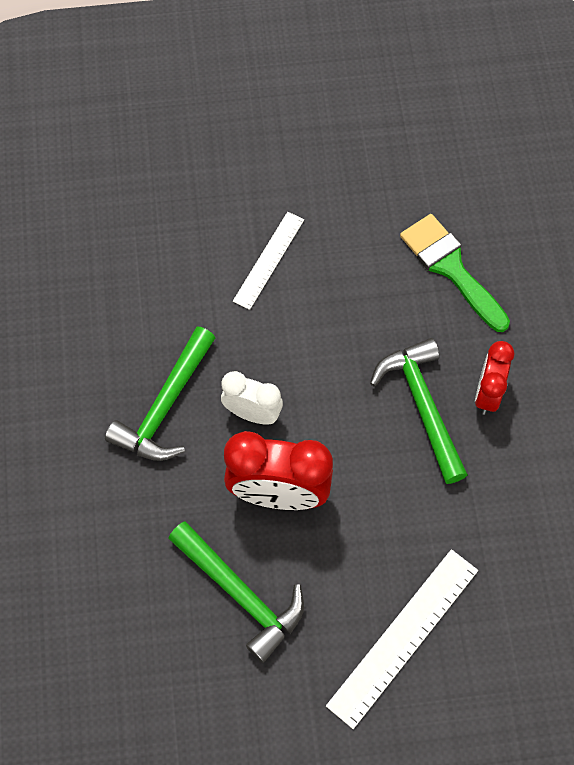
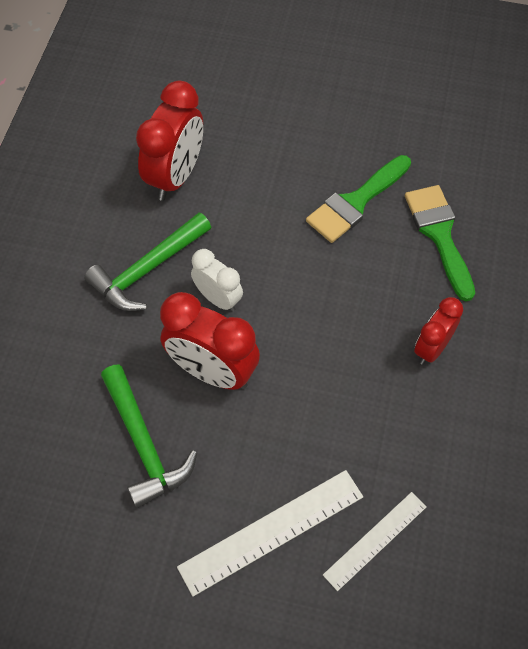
camera: 20 degrees right, 5 degrees down
white ruler [233,212,304,310] -> white ruler moved to [323,492,426,591]
green hammer [370,338,468,484] -> none
none -> red clock [136,81,203,201]
none -> green brush [306,155,411,243]

